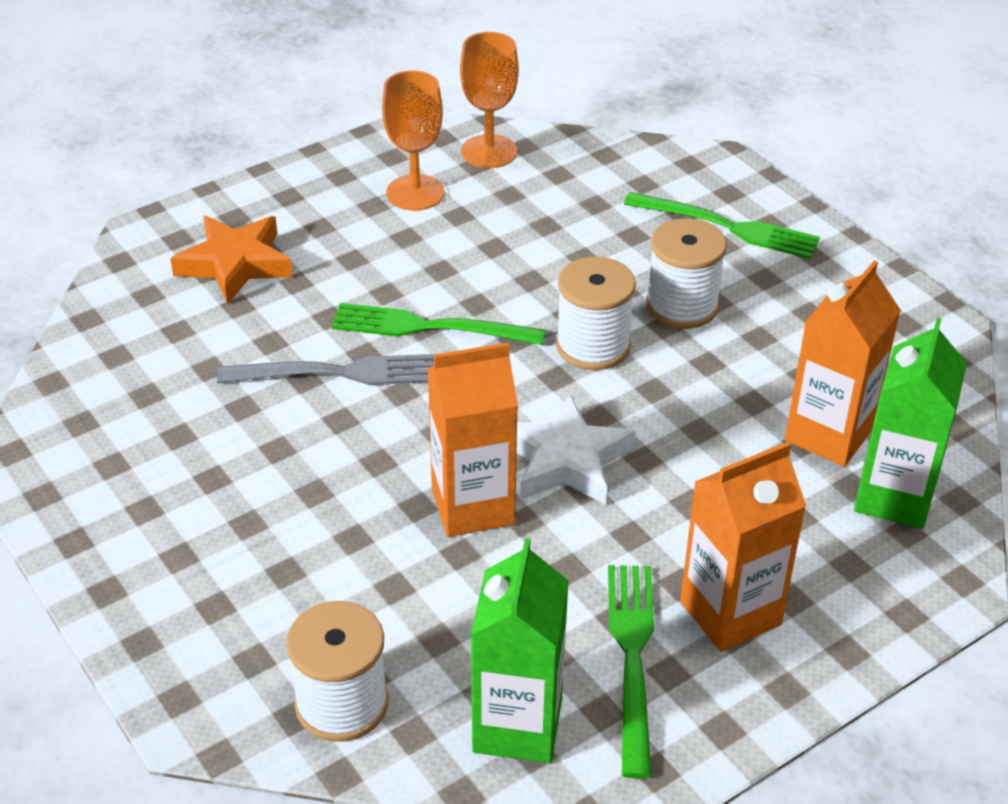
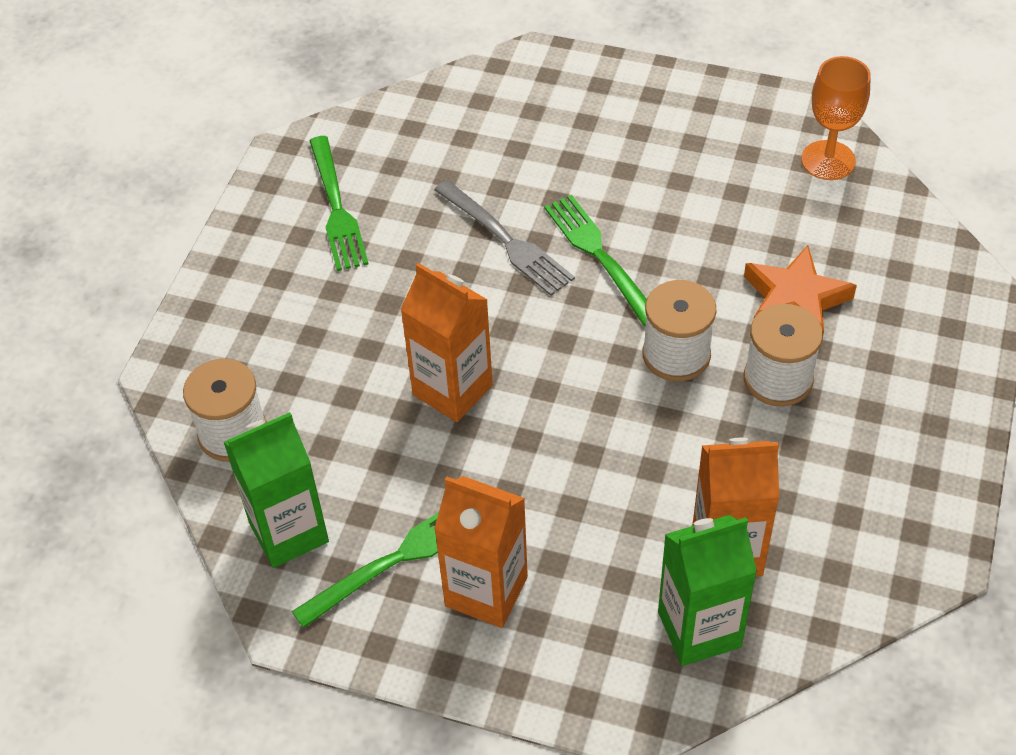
camera: 55 degrees right, 10 degrees up
orange star [170,216,293,304] -> orange star moved to [744,245,857,344]
orange goblet [382,70,445,211] -> none
white star [517,394,635,505] -> none
green fork [624,192,820,259] -> green fork moved to [309,136,368,271]

